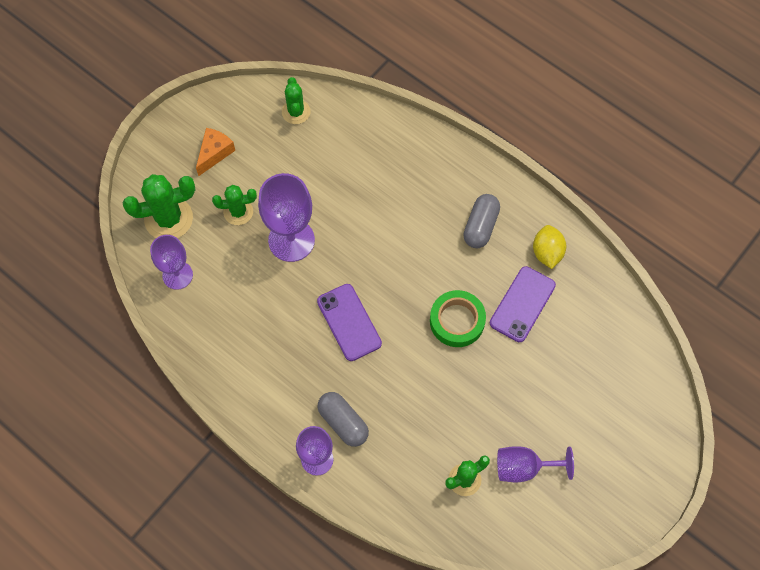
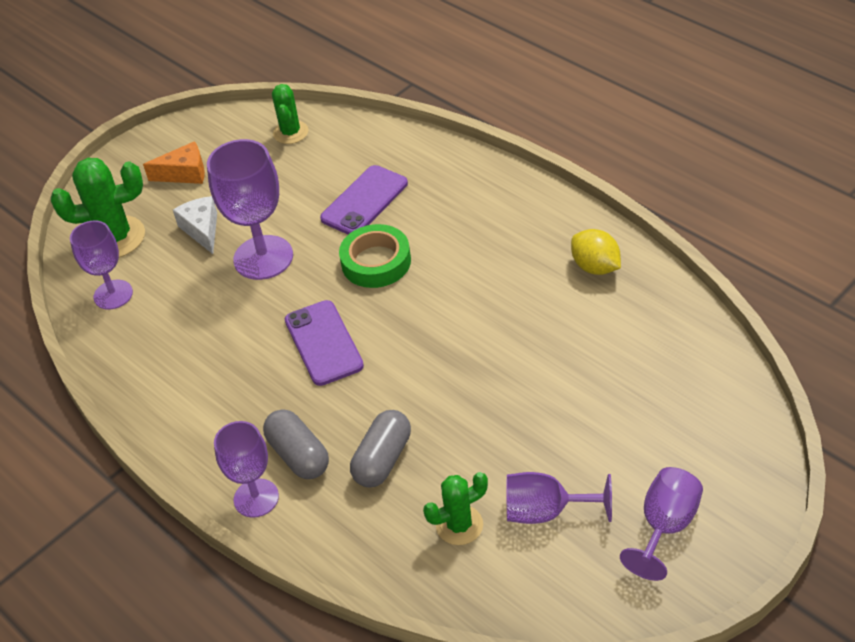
camera: 10 degrees right, 20 degrees down
orange cheese [196,128,235,176] -> orange cheese turned 45 degrees clockwise [143,141,205,184]
green cactus [212,185,257,225] -> white cheese [173,196,217,254]
green tape [430,290,486,347] -> green tape moved to [339,224,411,288]
grey capsule [463,194,500,248] -> grey capsule moved to [350,410,411,487]
purple phone [490,266,556,342] -> purple phone moved to [320,165,408,234]
yellow lemon [533,225,566,269] -> yellow lemon turned 45 degrees counterclockwise [571,229,621,275]
none -> purple goblet [620,467,703,581]

